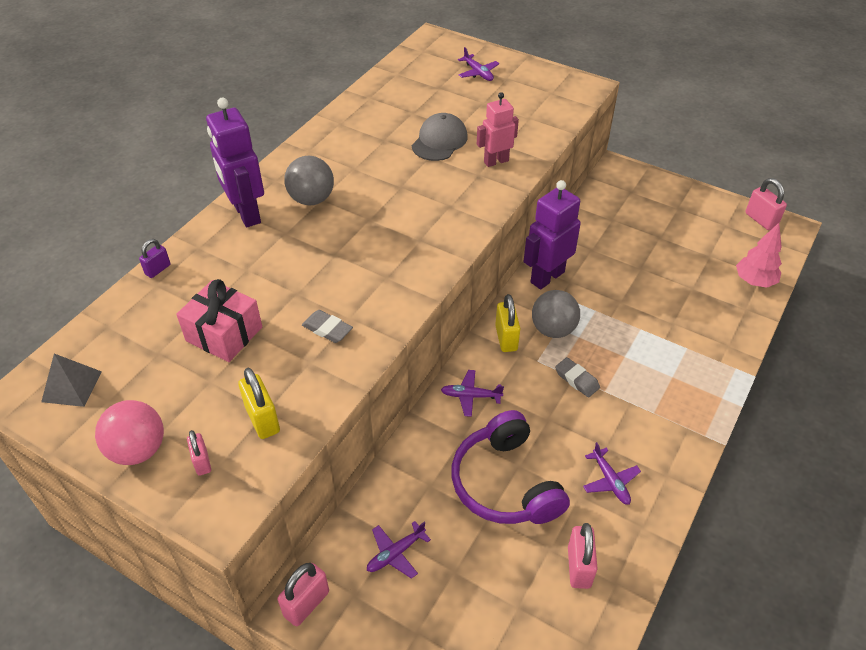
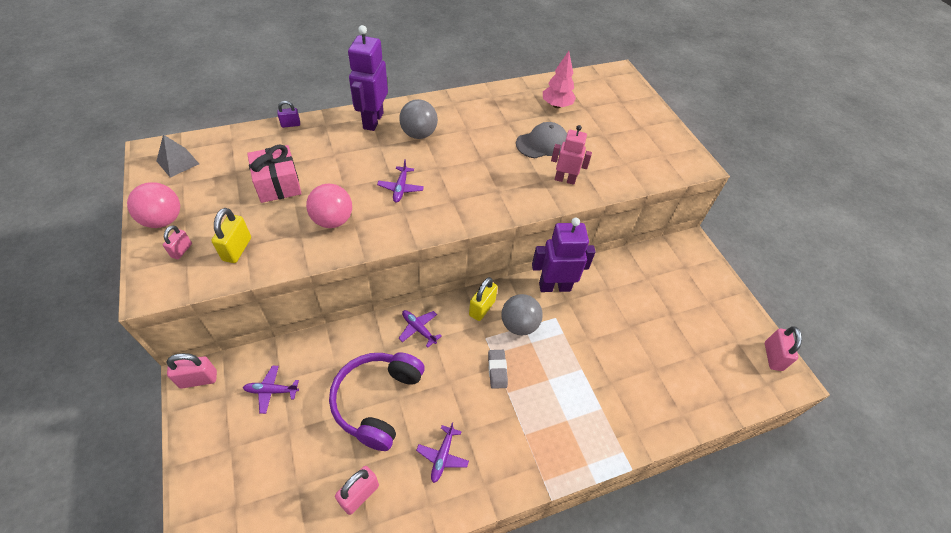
camera: 35 degrees right, 5 degrees up
grey eraser [302,310,353,343] -> pink ball [306,184,352,228]
purple plane [458,47,499,81] -> purple plane moved to [377,159,424,203]
pink tree [736,223,782,288] -> pink tree moved to [543,51,576,108]

